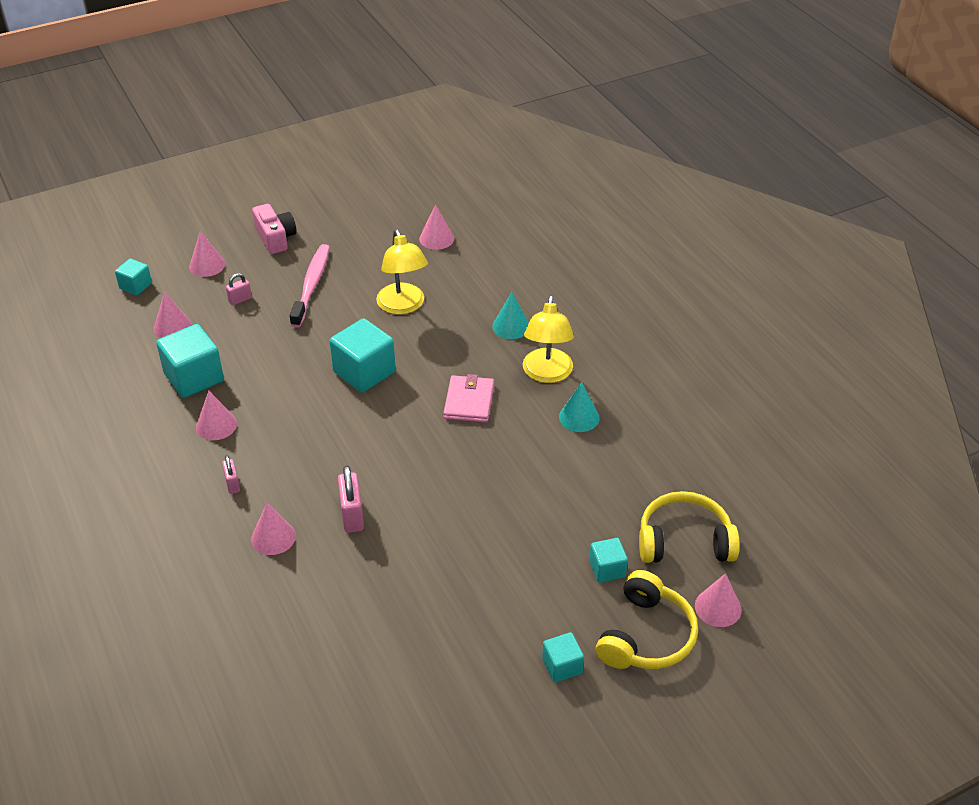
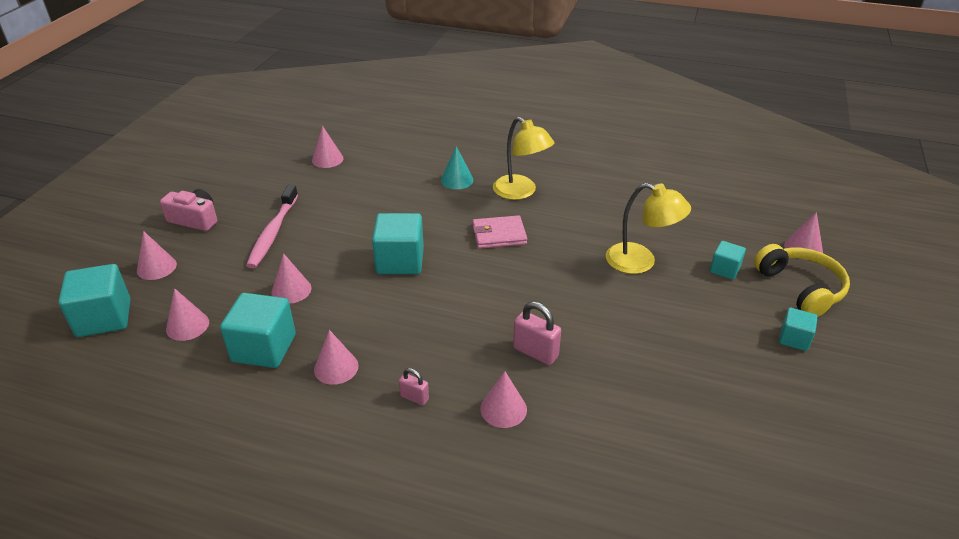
camera: 45 degrees left, 5 degrees down
turquoise cube [115,258,152,296] -> turquoise cube [58,264,130,337], size x1.80
pink padlock [226,273,252,306] -> none
pink toothbrush [290,244,330,328] -> pink toothbrush turned 135 degrees counterclockwise [246,185,298,269]
yellow lamp [376,229,428,315] -> yellow lamp moved to [606,183,691,274]
pink wallet [443,374,494,423] -> pink wallet turned 60 degrees counterclockwise [472,215,527,249]
turquoise cone [559,382,600,432] -> none
yellow headphones [639,491,740,563] -> none
none -> pink cone [272,253,311,304]

